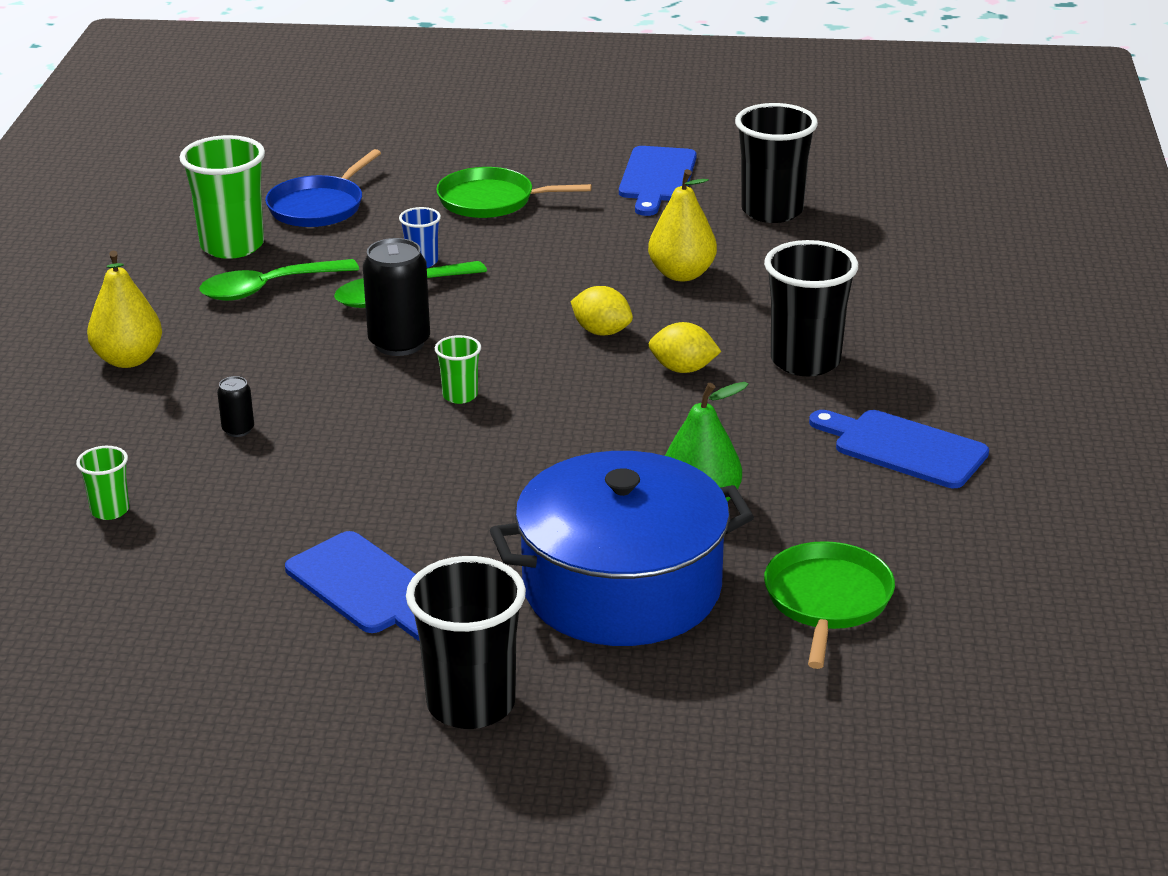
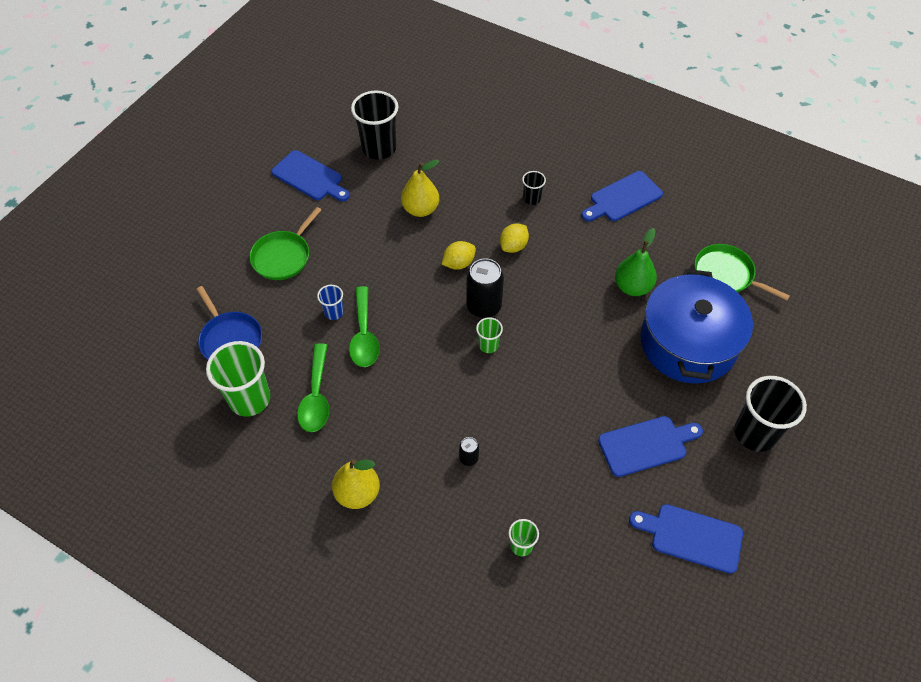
camera: 65 degrees left, 25 degrees up
black can [363,238,430,356] -> black can moved to [466,258,504,318]
black cup [764,240,858,376] -> black cup [522,171,546,205], size x0.49
none -> blue cutting board [629,504,743,574]

